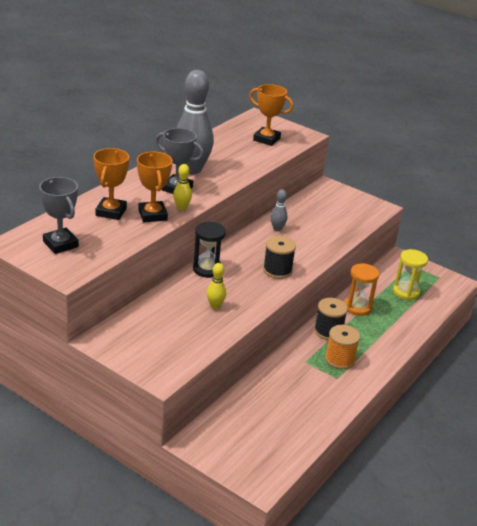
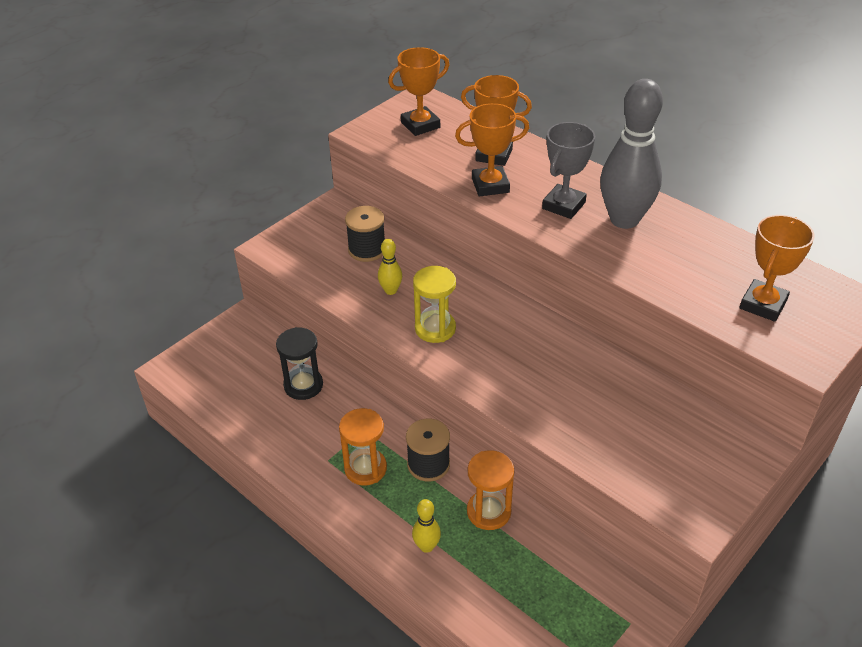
camera: 100 degrees right, 10 degrees up
grey trophy [39,177,79,254] -> orange trophy [388,47,449,136]
yellow bowling pin [173,164,192,211] -> yellow bowling pin moved to [412,499,441,553]
black hourglass [193,222,226,278] -> black hourglass moved to [276,327,323,400]
black spool [263,236,296,279] -> black spool moved to [345,206,385,262]
grey bowling pin [271,189,288,231] -> none
orange spool [325,325,360,369] -> orange hourglass [339,408,387,485]
yellow hourglass [393,249,428,300] -> yellow hourglass moved to [413,266,456,343]

